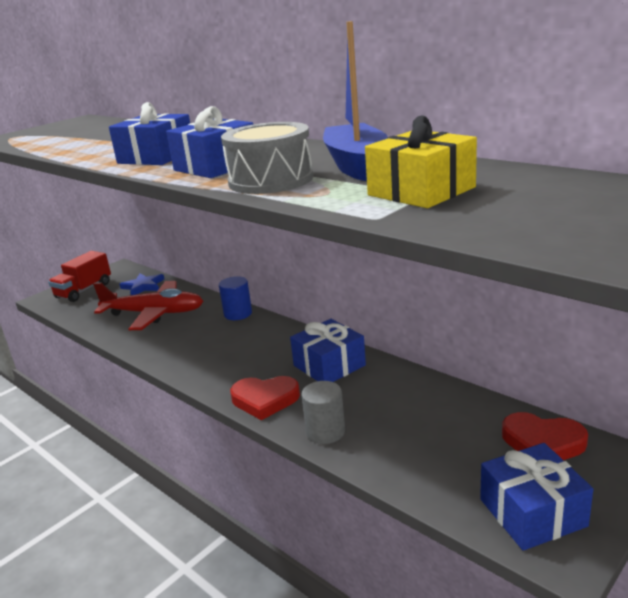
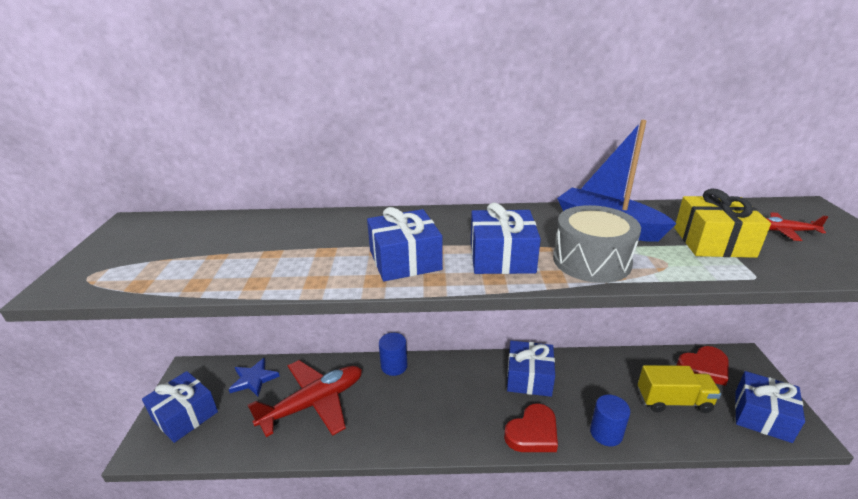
camera: 45 degrees left, 5 degrees up
red truck [48,251,111,302] -> blue gift [142,371,218,443]
grey cylinder [301,381,345,444] -> blue cylinder [590,395,630,446]
none -> yellow truck [638,365,721,413]
none -> red plane [766,212,828,241]

